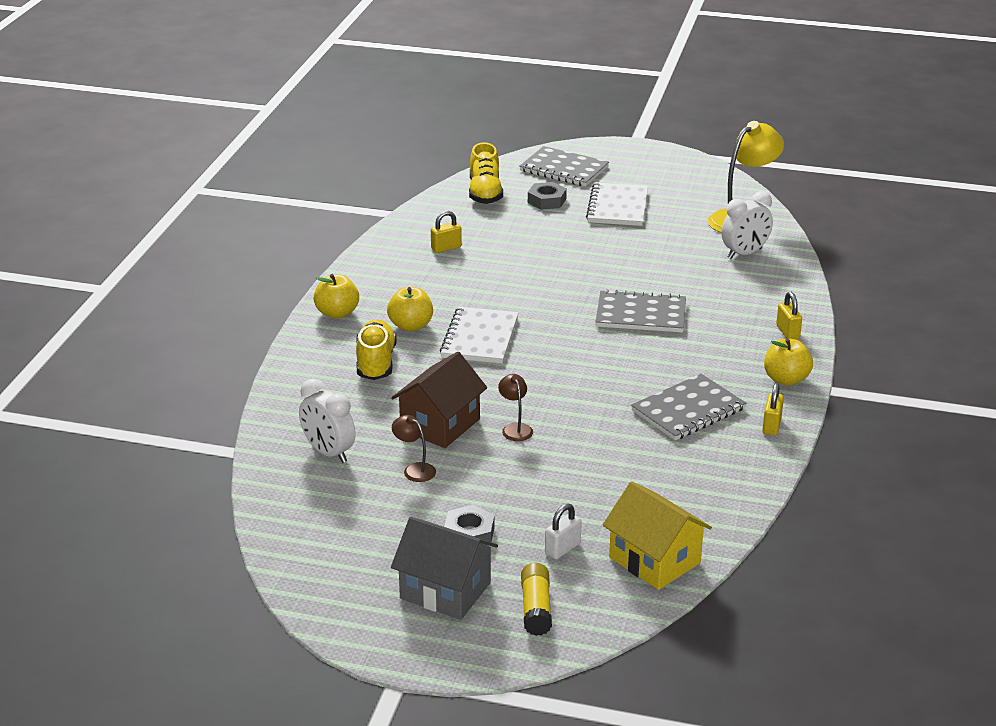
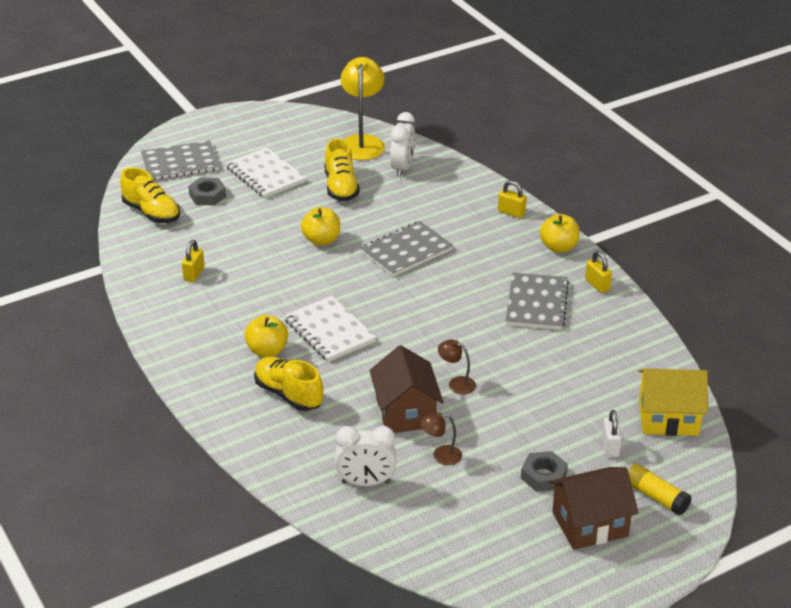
camera: 45 degrees left, 5 degrees up
yellow apple [314,274,359,319] -> yellow apple moved to [301,207,340,246]
grey house [391,517,498,620] -> brown house [549,467,639,550]
none -> yellow shoe [324,138,360,201]

